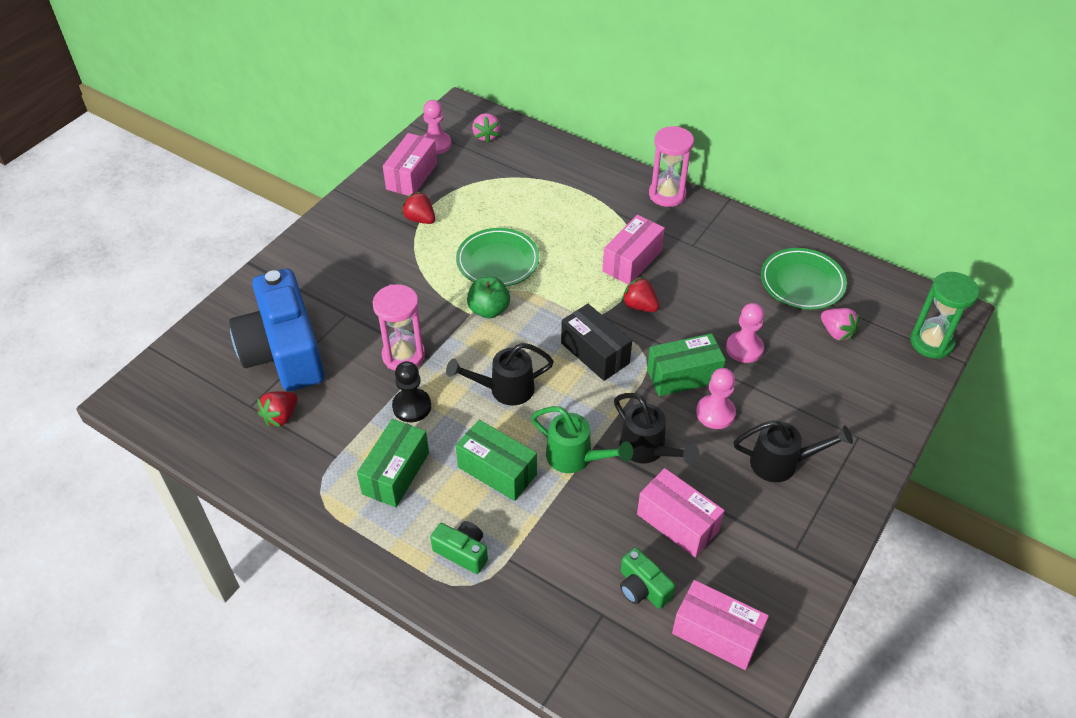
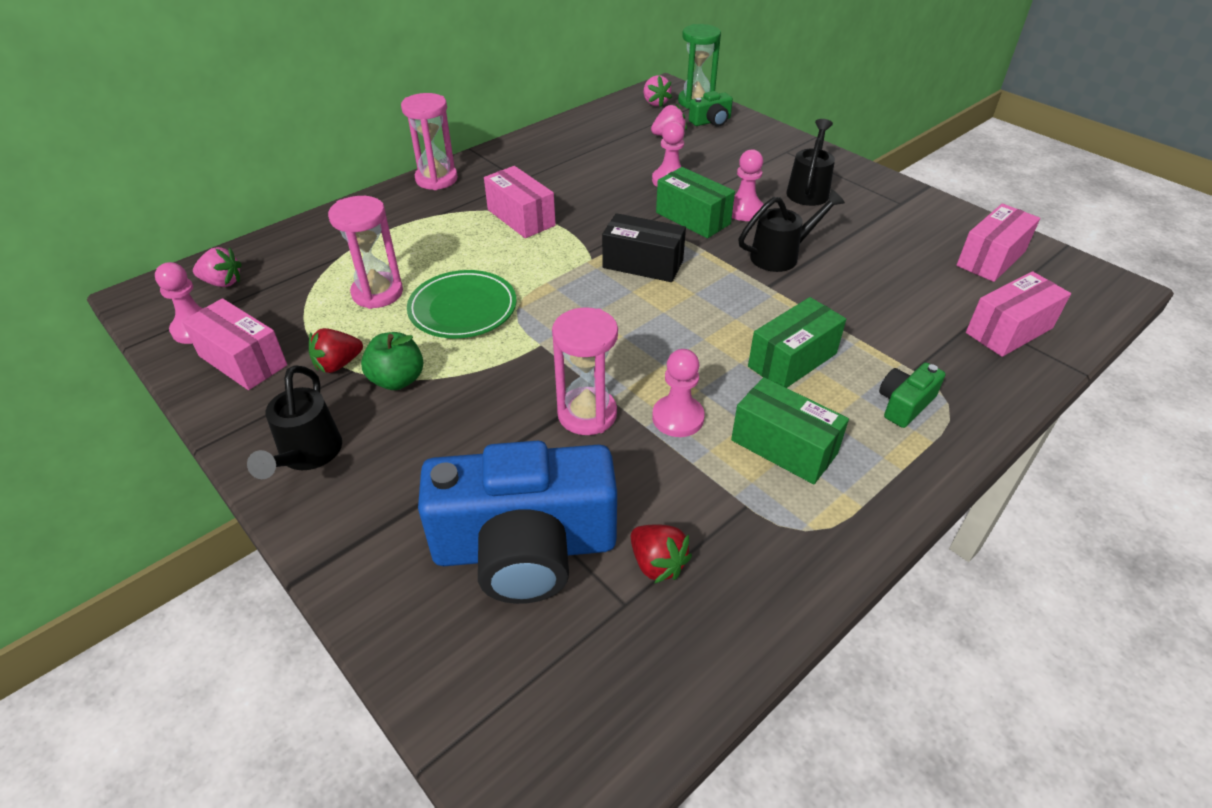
camera: 75 degrees left, 5 degrees down
black pawn [392,361,431,422] -> pink pawn [652,349,705,437]
black watering can [446,343,554,406] -> black watering can moved to [247,365,342,479]
green apple [467,277,510,318] -> green apple moved to [361,332,423,390]
green watering can [531,406,633,473] -> none
black box [561,304,632,381] -> black box turned 45 degrees clockwise [602,213,686,282]
green camera [620,547,675,609] -> green camera moved to [689,91,733,127]
red strawberry [622,277,659,312] -> none
pink box [637,468,724,557] -> pink box moved to [966,271,1071,357]
green box [647,333,726,396] -> green box turned 45 degrees counterclockwise [656,167,735,238]
green plate [761,248,847,310] -> none
none -> pink hourglass [328,196,403,309]
none -> pink strawberry [644,75,672,107]

